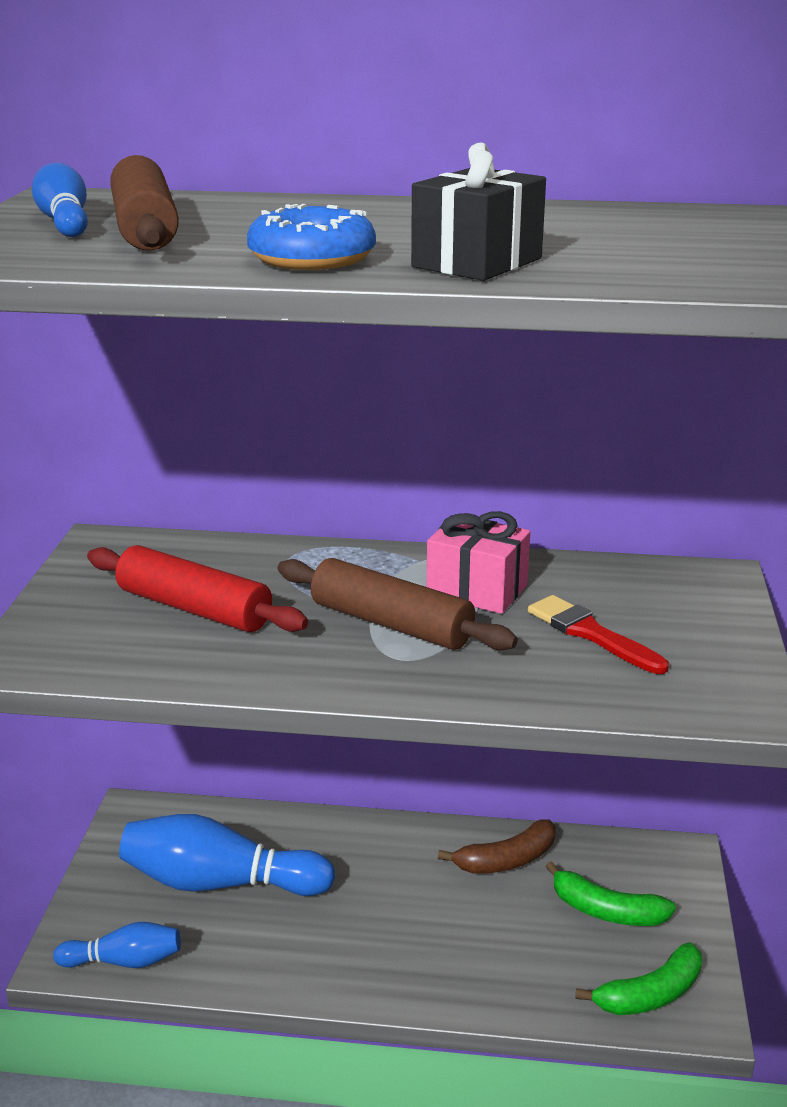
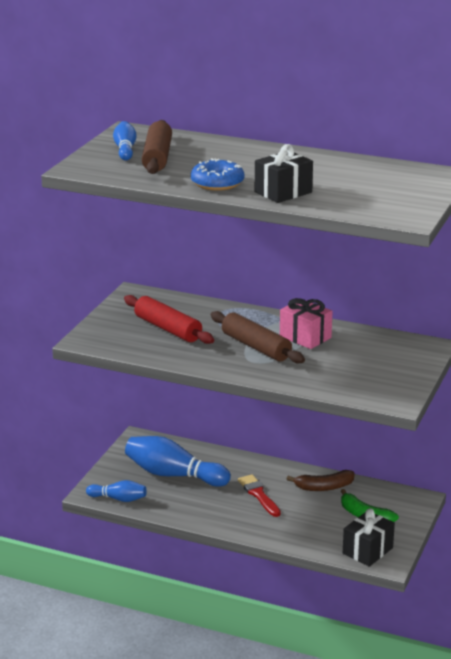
camera: 15 degrees right, 0 degrees up
red brush [528,595,669,674] -> red brush moved to [238,474,281,517]
green banana [575,943,702,1015] -> black gift [343,508,395,567]

